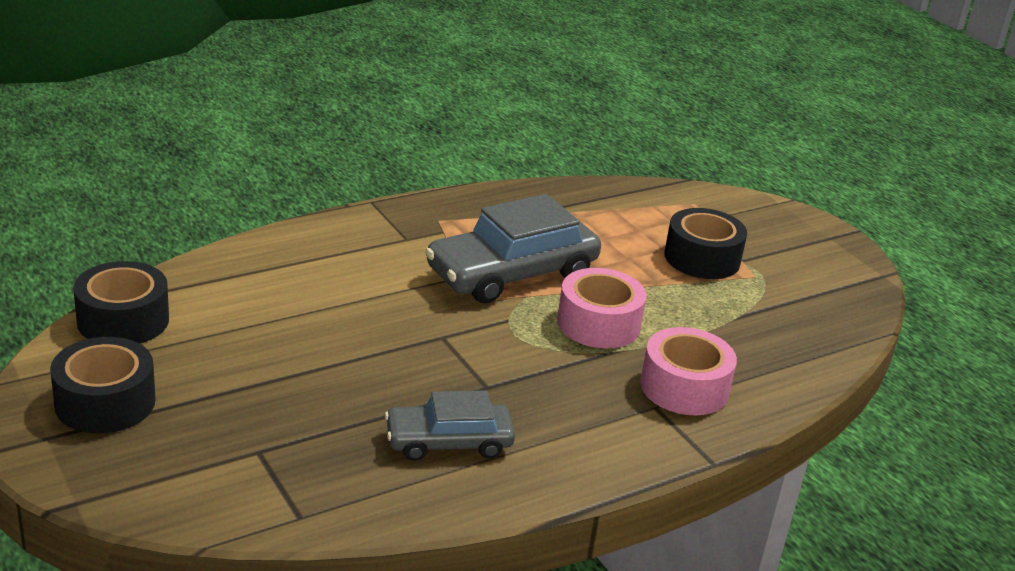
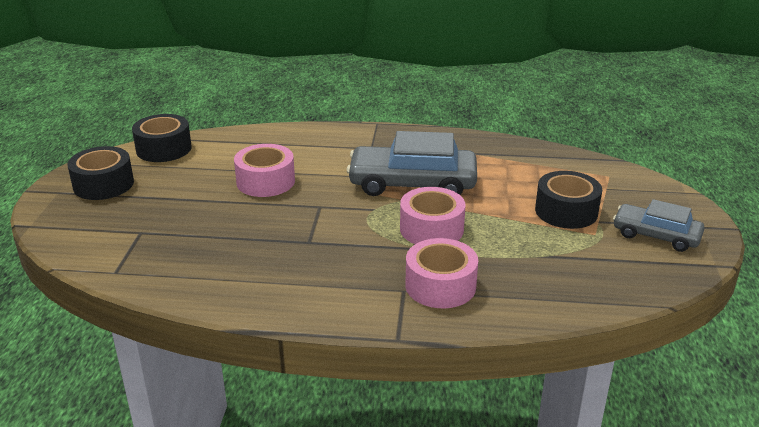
camera: 40 degrees right, 0 degrees up
grey car [385,390,515,461] -> grey car moved to [613,199,705,252]
none -> pink tape [234,144,295,197]

